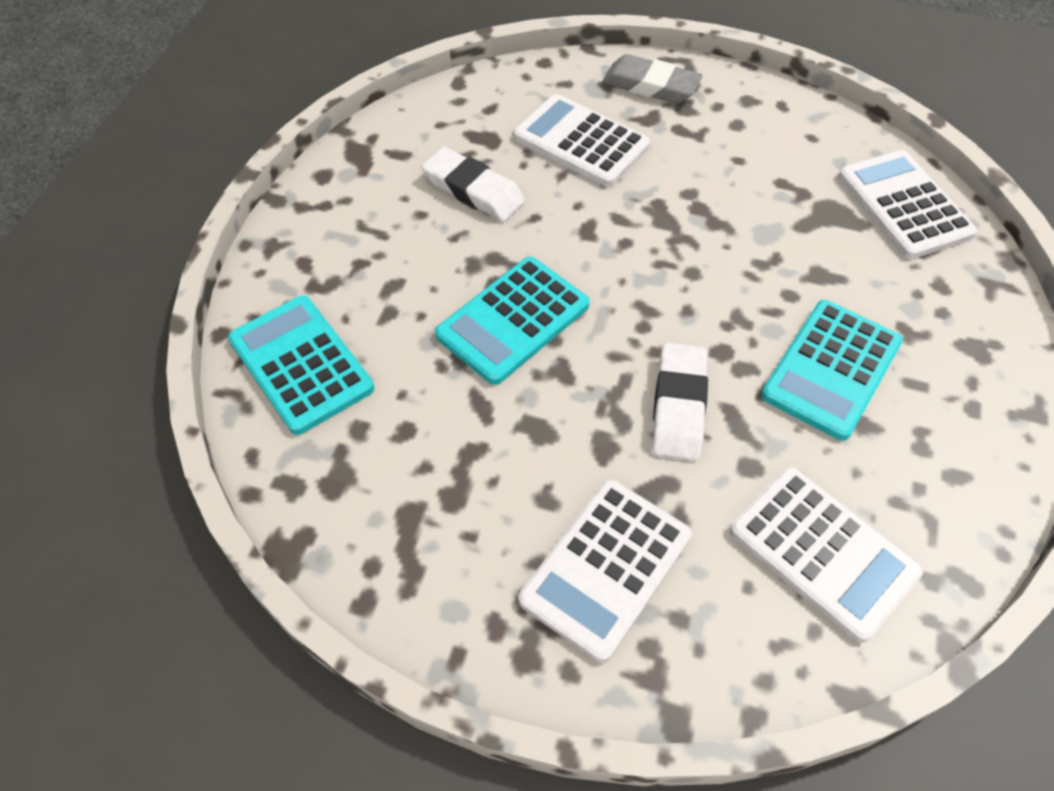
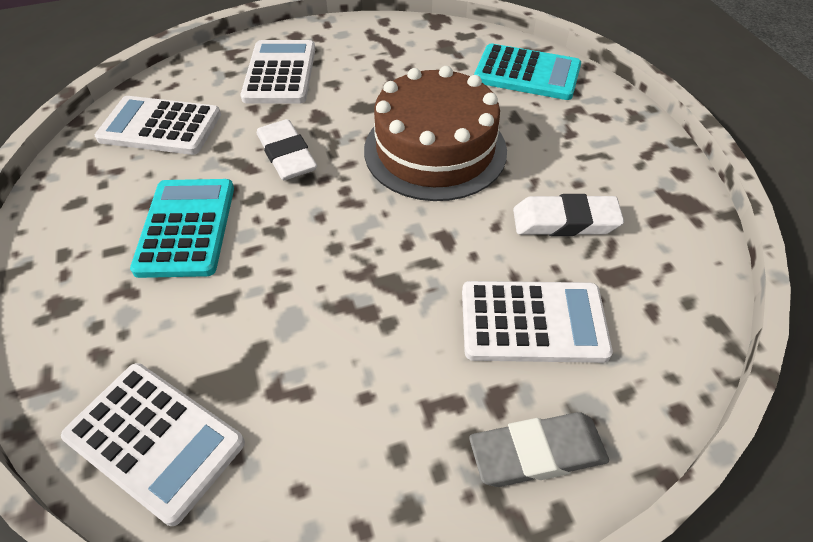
camera: 145 degrees right, 5 degrees down
turquoise calculator [435,257,590,385] -> brown cake [364,66,507,201]

